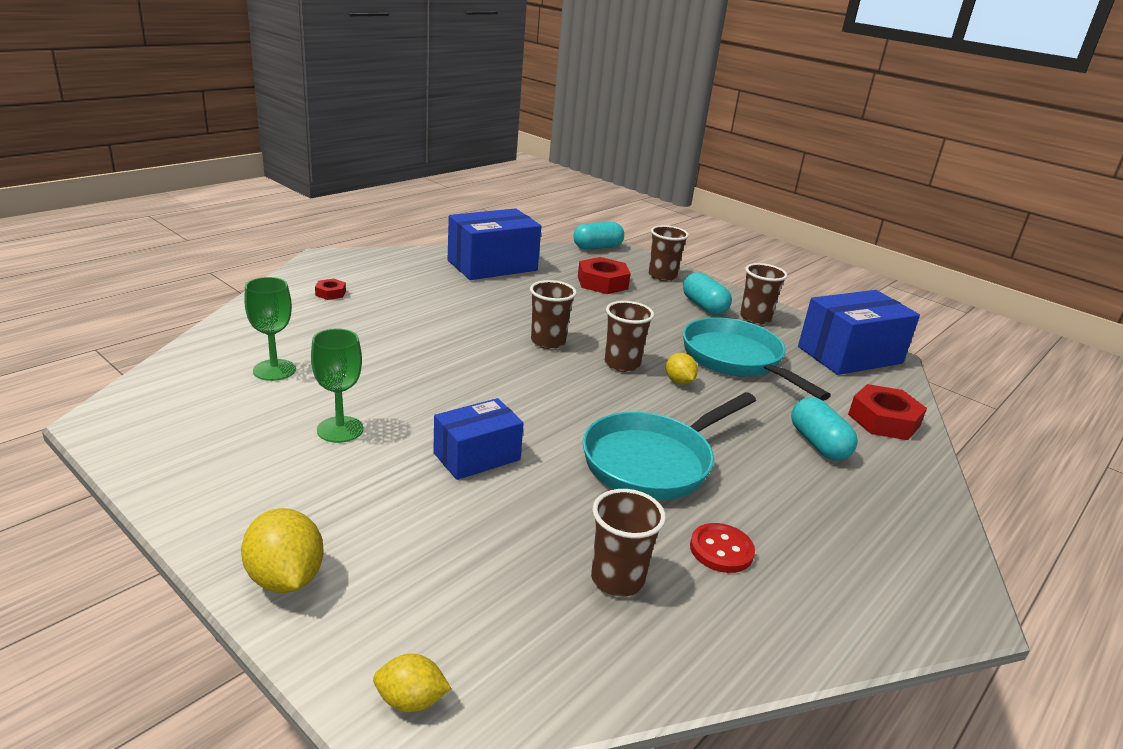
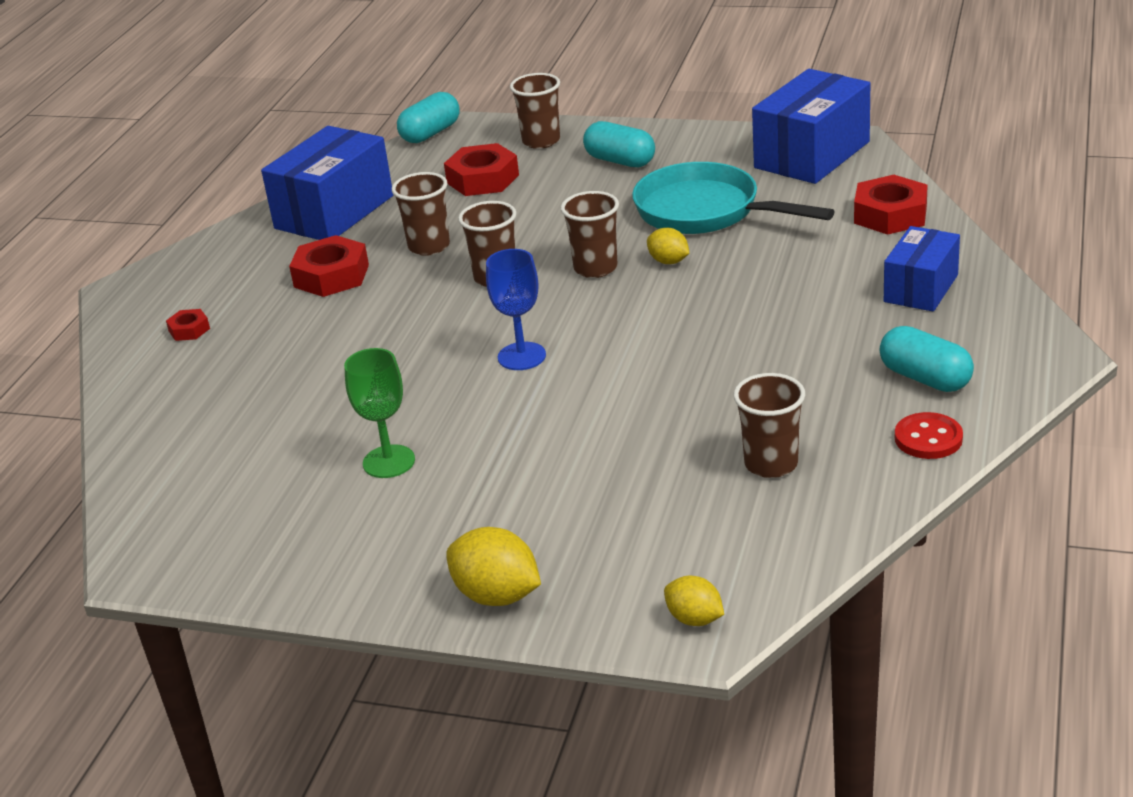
camera: 20 degrees left, 5 degrees up
green goblet [244,277,296,381] -> none
yellow lemon [373,654,451,712] -> yellow lemon turned 60 degrees clockwise [664,576,724,626]
blue box [433,398,524,480] -> blue box moved to [884,226,960,311]
turquoise pan [583,392,756,500] -> none
red button [690,523,755,573] -> red button moved to [895,412,963,459]
brown cup [740,263,788,325] -> brown cup moved to [392,172,450,256]
turquoise capsule [791,397,858,460] -> turquoise capsule moved to [879,326,974,392]
none -> red nut [289,235,369,297]
none -> blue goblet [486,249,546,370]

